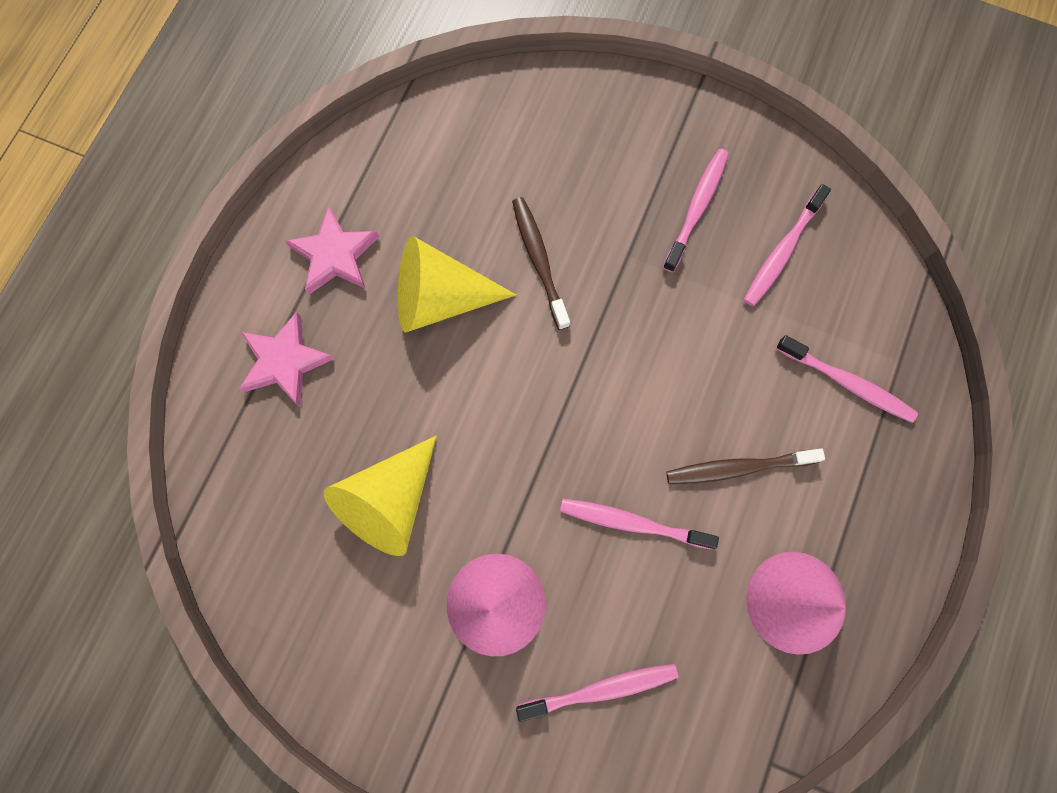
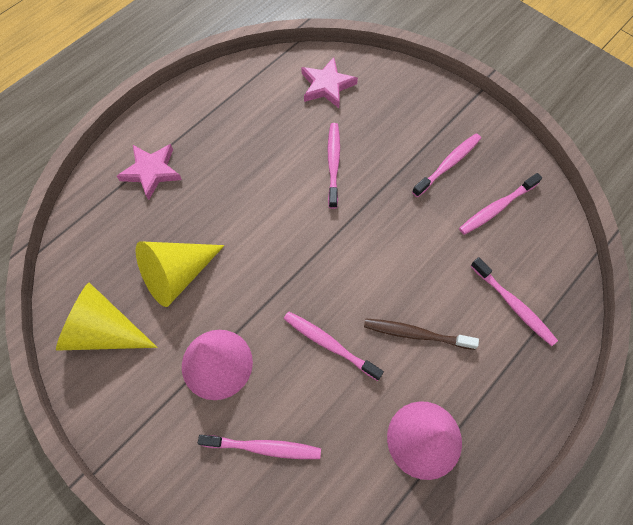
camera: 20 degrees right, 10 degrees down
pink star [285,206,379,295] -> pink star moved to [301,57,358,108]
yellow cone [398,236,516,333] -> yellow cone moved to [56,283,157,351]
brown toothbrush [512,197,570,330] -> pink toothbrush [328,123,340,209]

